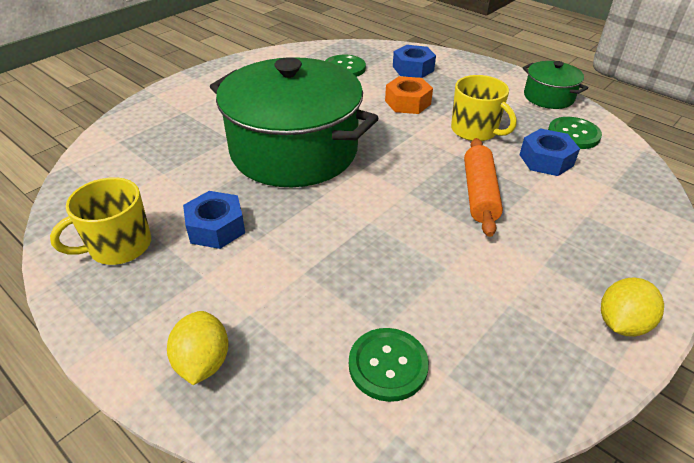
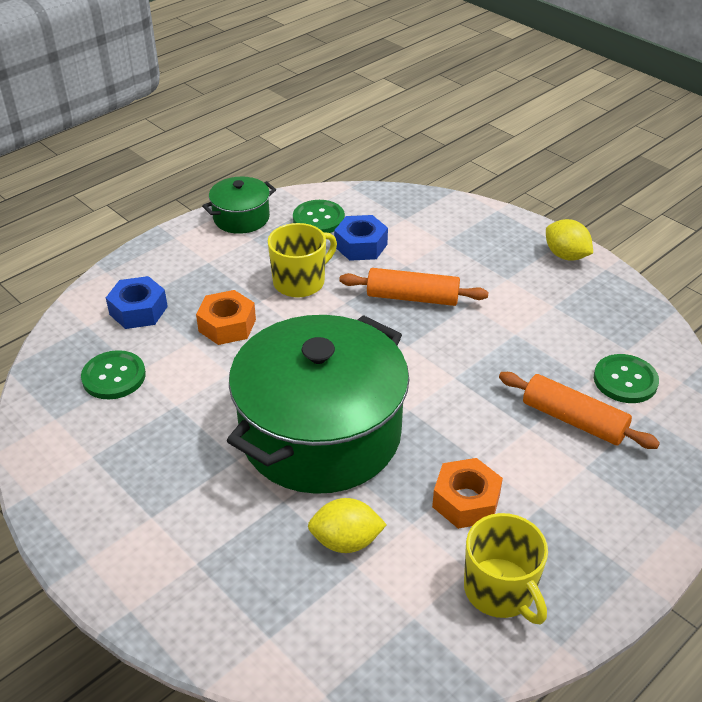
camera: 85 degrees left, 0 degrees up
yellow lemon [167,311,229,385] -> yellow lemon moved to [308,498,387,553]
blue nut [183,191,245,249] -> orange nut [432,458,503,529]
none -> orange rolling pin [499,372,660,449]

